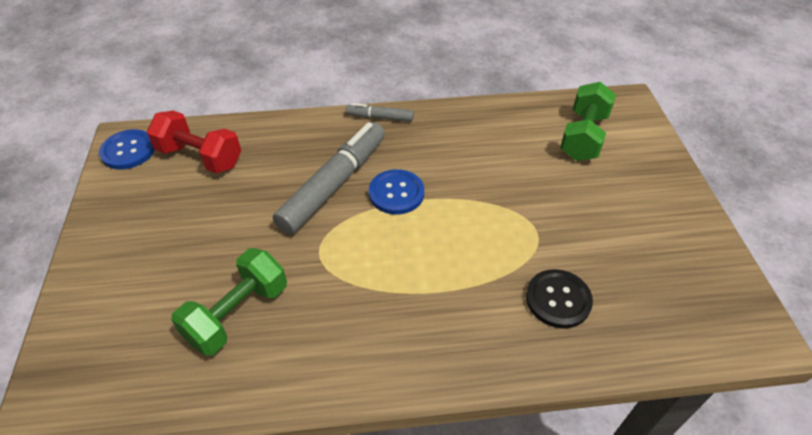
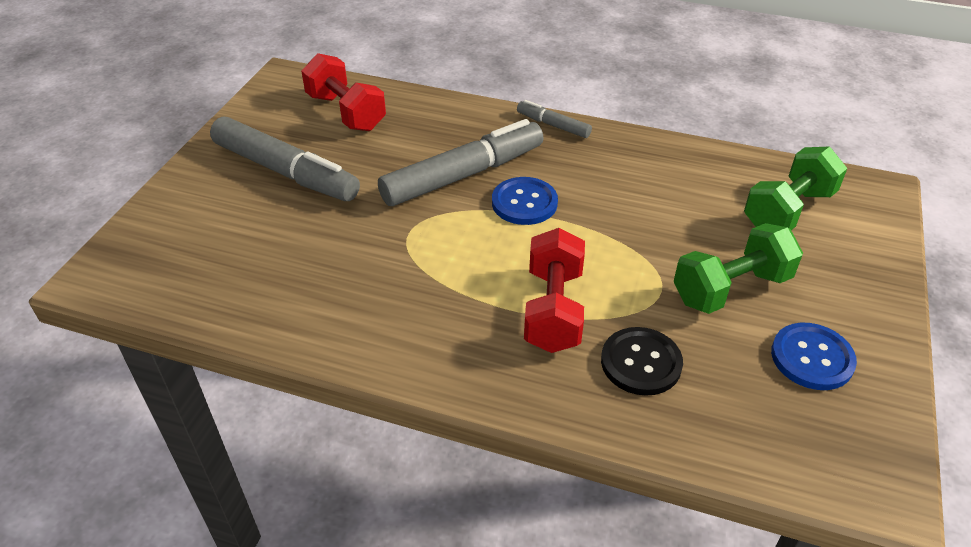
camera: 25 degrees right, 5 degrees down
blue button [99,129,155,170] -> blue button moved to [771,323,857,390]
green dumbbell [171,248,287,356] -> green dumbbell moved to [674,223,803,314]
none -> grey marker [210,117,360,201]
none -> red dumbbell [524,228,585,353]

